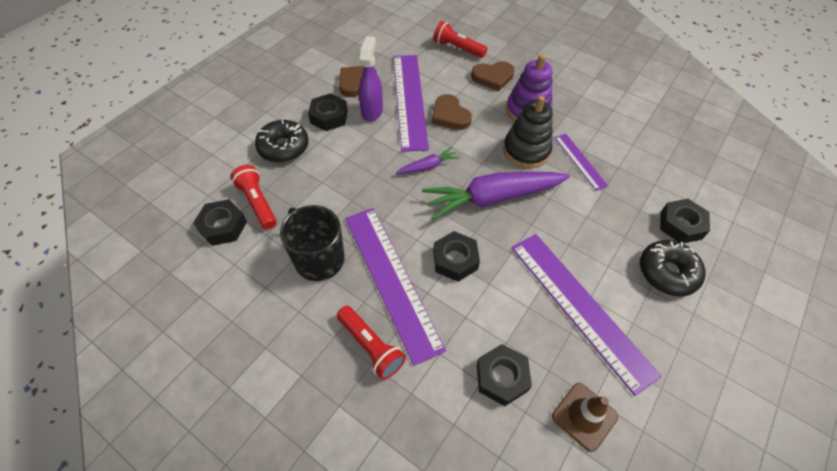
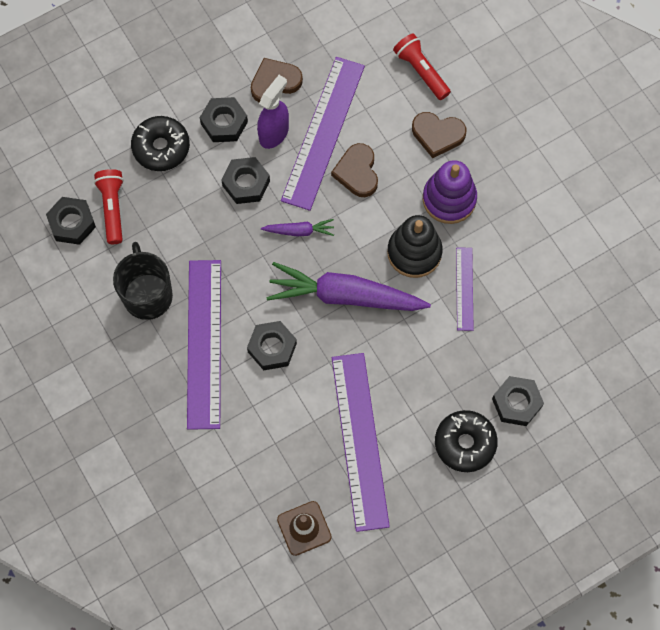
camera: 25 degrees right, 15 degrees up
red flashlight [337,306,406,380] -> none
black nut [477,344,532,406] -> black nut moved to [222,157,270,204]

